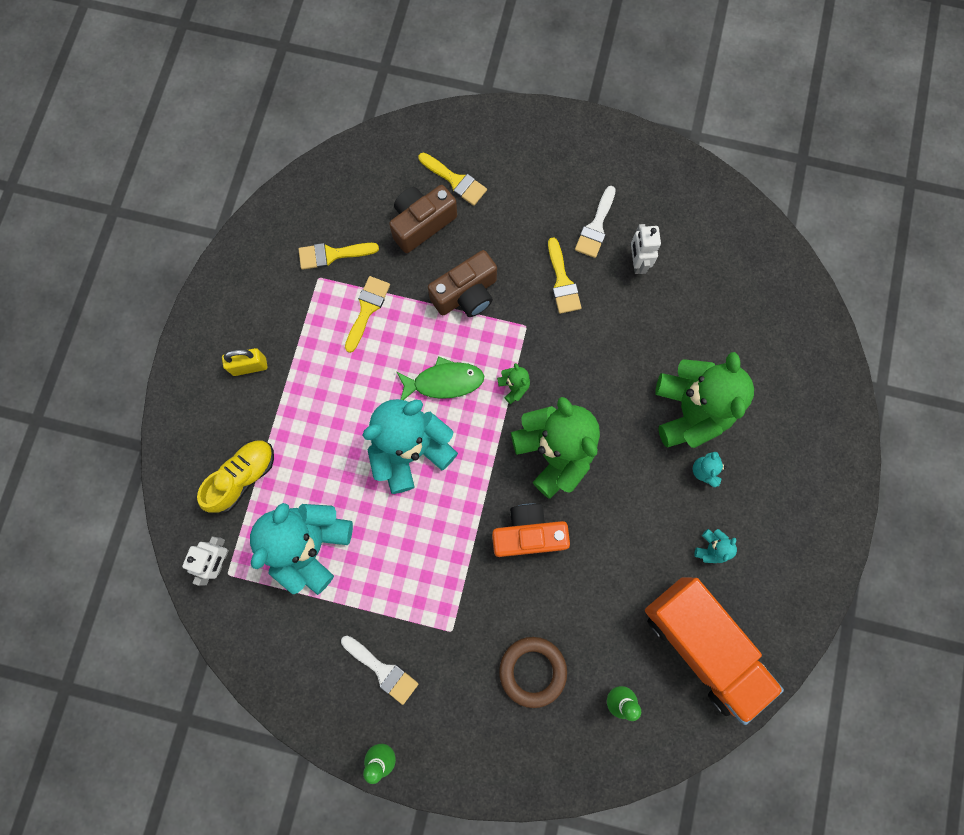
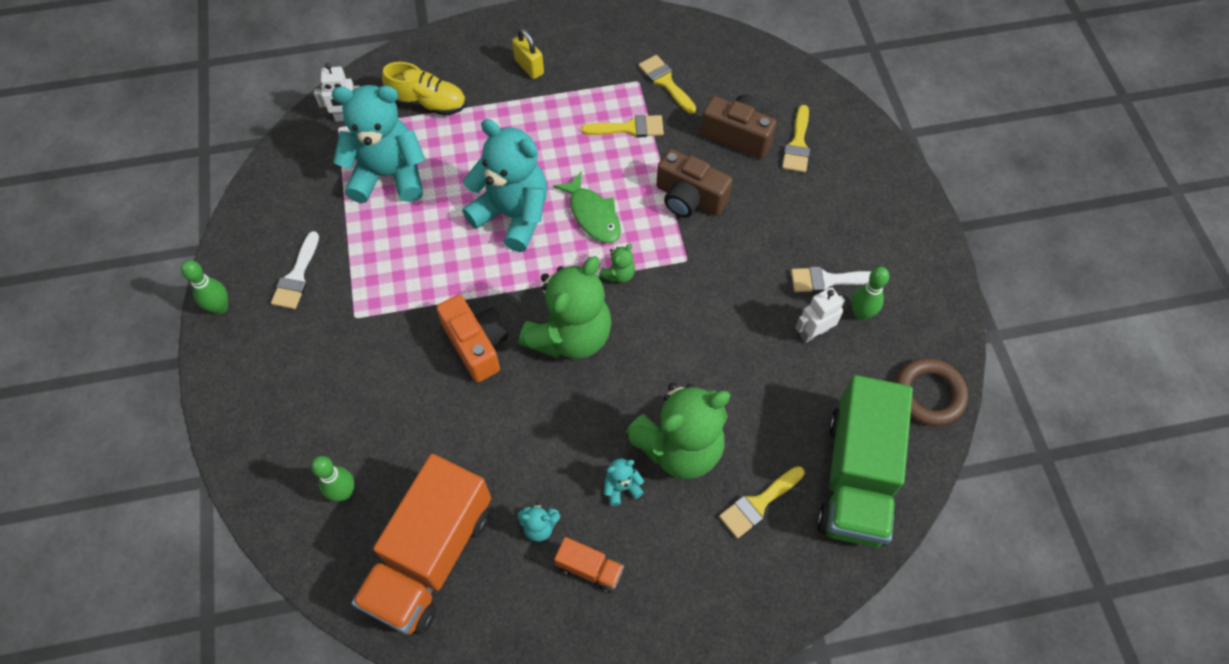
camera: 65 degrees right, 15 degrees down
brown ring [499,637,567,708] -> brown ring moved to [895,358,968,426]
yellow brush [548,237,582,314] -> yellow brush moved to [719,466,805,538]
none -> orange truck [554,537,624,593]
none -> green truck [817,375,913,548]
none -> green bowling pin [851,267,889,320]

